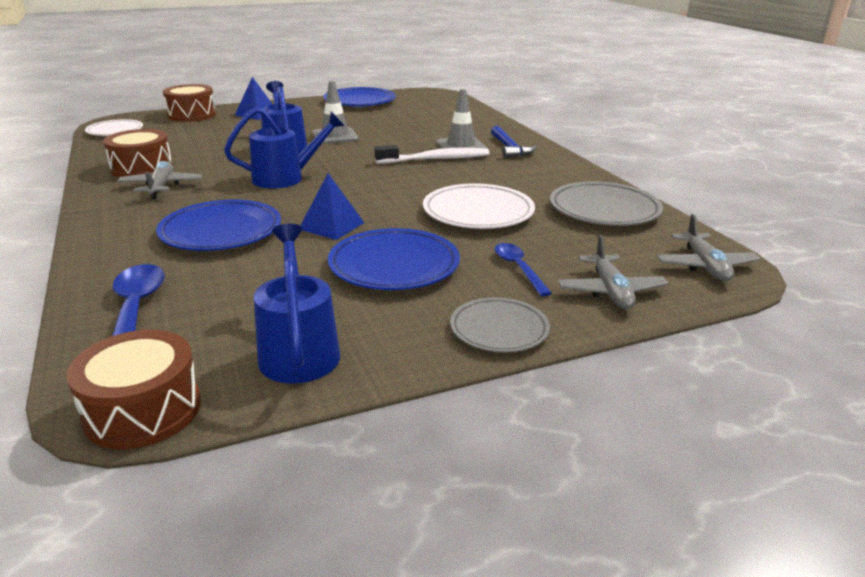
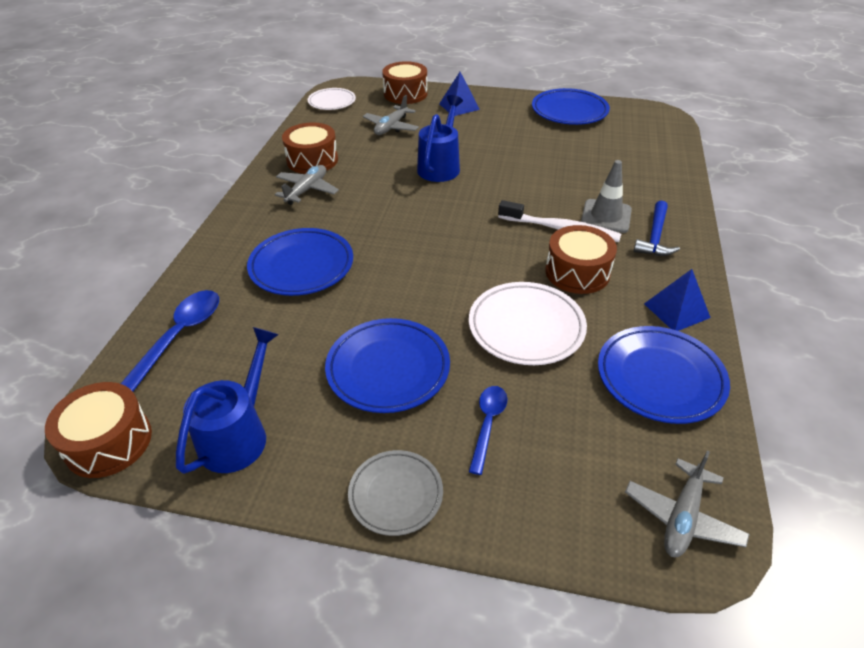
camera: 35 degrees right, 15 degrees up
blue watering can [224,107,345,189] -> none
blue pyramid [300,173,364,240] -> blue pyramid moved to [644,269,711,331]
grey traffic cone [312,81,359,144] -> none
grey plate [550,181,663,226] -> blue plate [598,326,730,424]
grey plane [558,234,669,309] -> grey plane moved to [363,95,419,135]
none -> brown drum [545,225,617,294]

